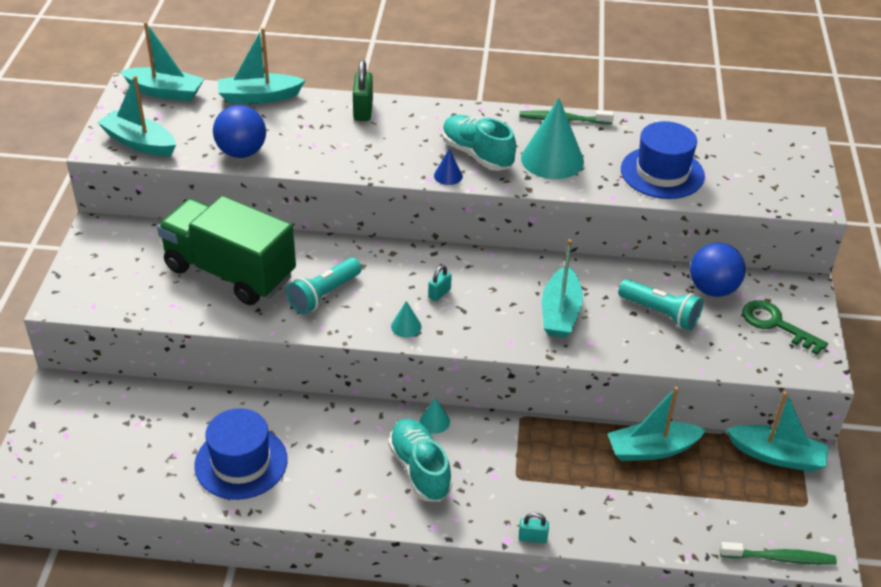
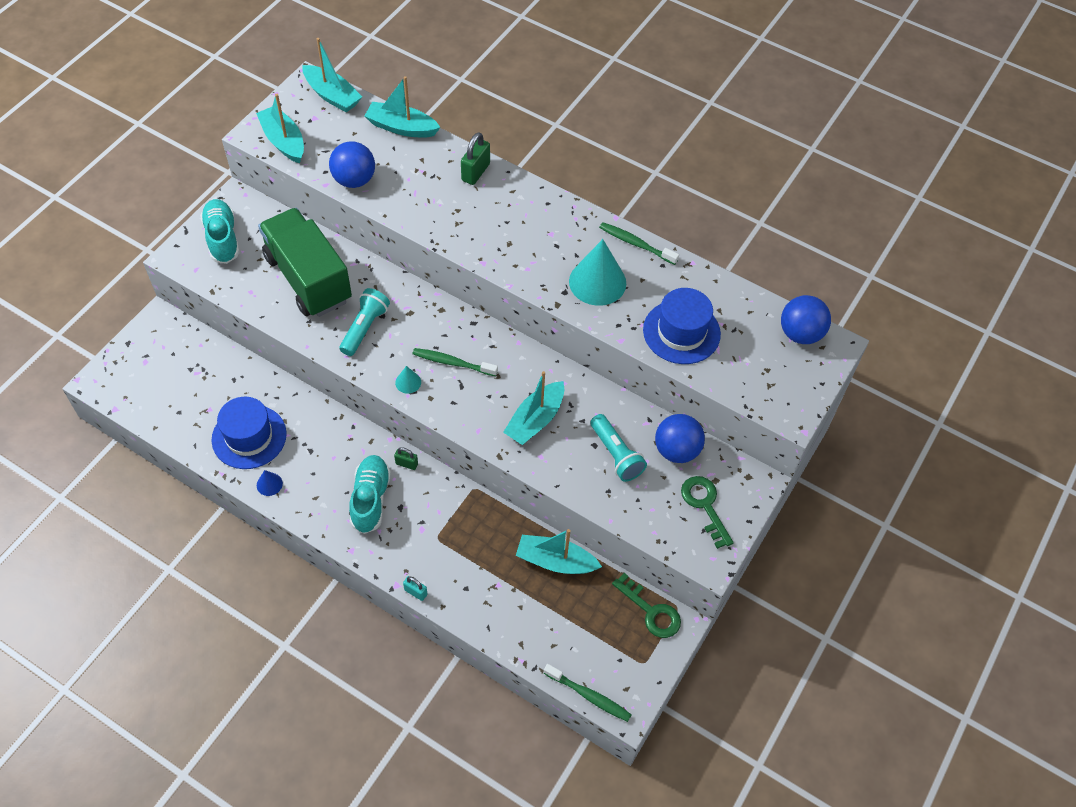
camera: 25 degrees right, 15 degrees up
turquoise flashlight [286,258,362,314] -> turquoise flashlight turned 135 degrees clockwise [339,288,390,356]
turquoise cone [420,398,450,434] -> green padlock [394,447,418,470]
turquoise padlock [428,265,452,301] -> green toothbrush [413,348,498,376]
blue cone [434,149,463,185] -> blue cone moved to [257,470,283,496]
turquoise shoe [442,115,516,171] -> turquoise shoe moved to [200,199,240,264]
turquoise boat [726,392,829,472] -> green key [612,573,681,638]
none -> blue ball [781,295,831,344]

